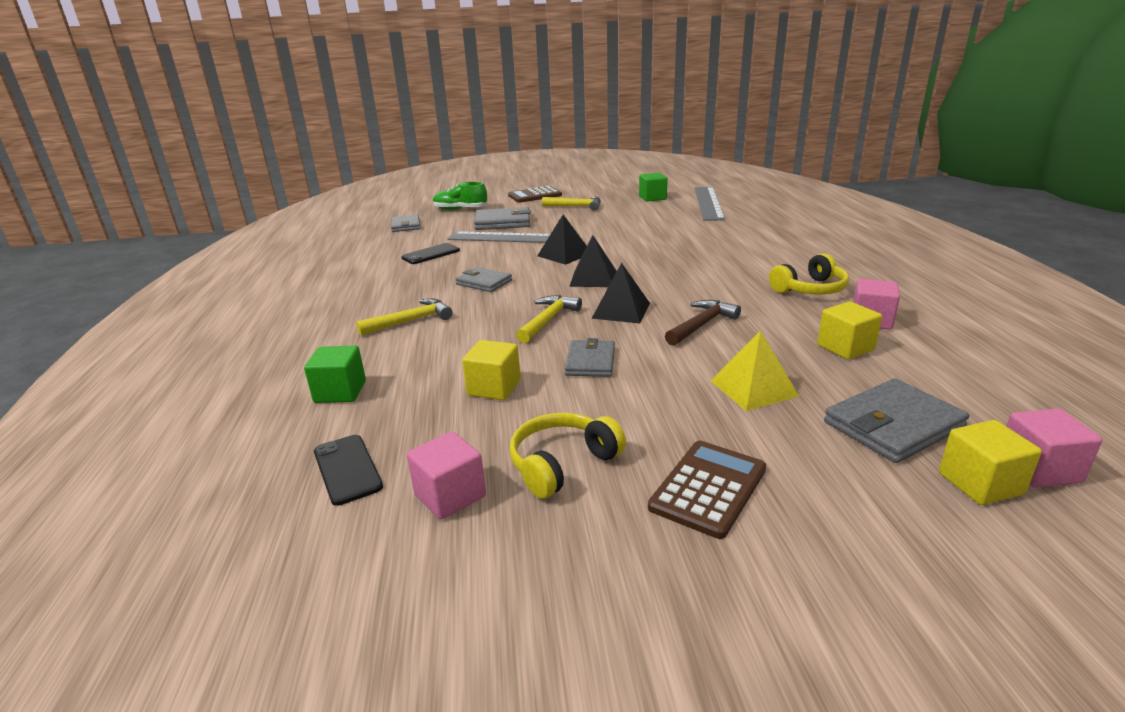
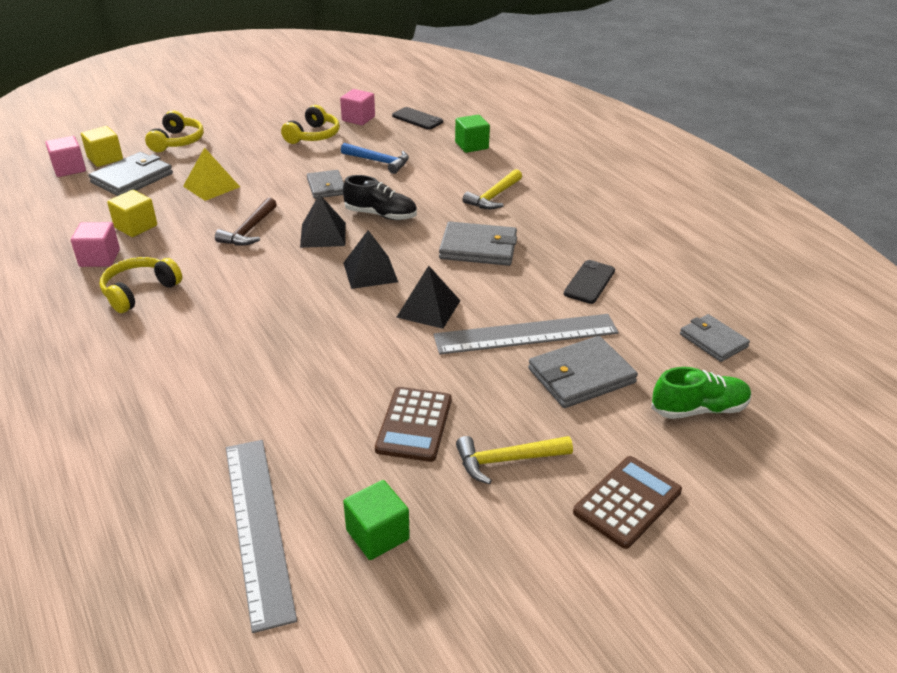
camera: 155 degrees right, 10 degrees up
grey wallet [456,267,512,292] -> grey wallet [439,222,517,266], size x1.52
yellow cube [462,340,520,400] -> blue hammer [341,143,409,174]
yellow hammer [516,295,582,343] -> black shoe [343,175,417,220]
brown calculator [648,441,766,539] -> brown calculator moved to [375,387,452,462]
none -> yellow headphones [145,110,204,152]

